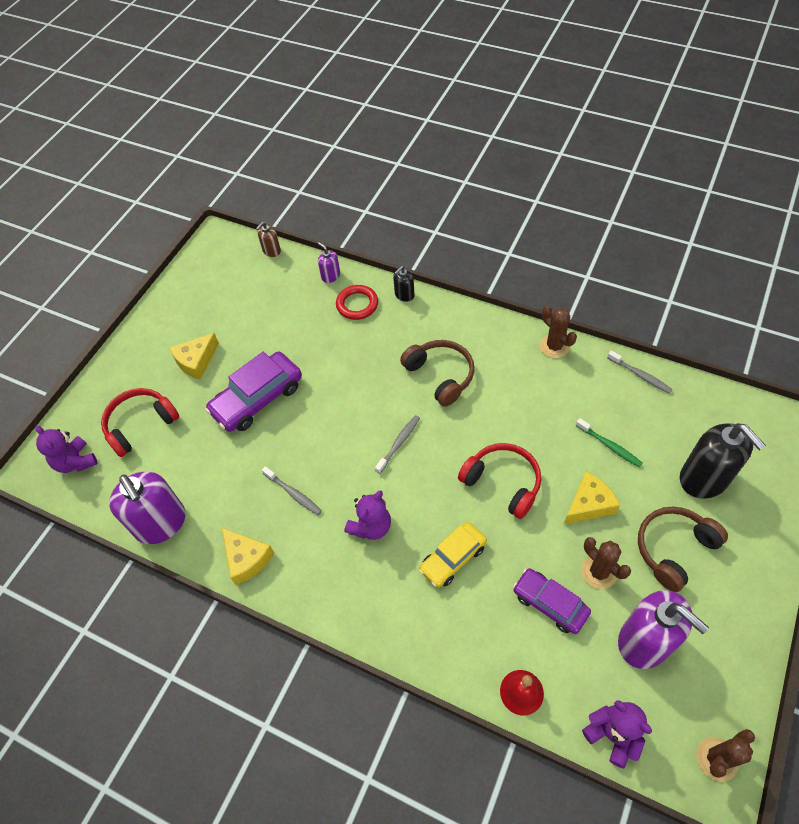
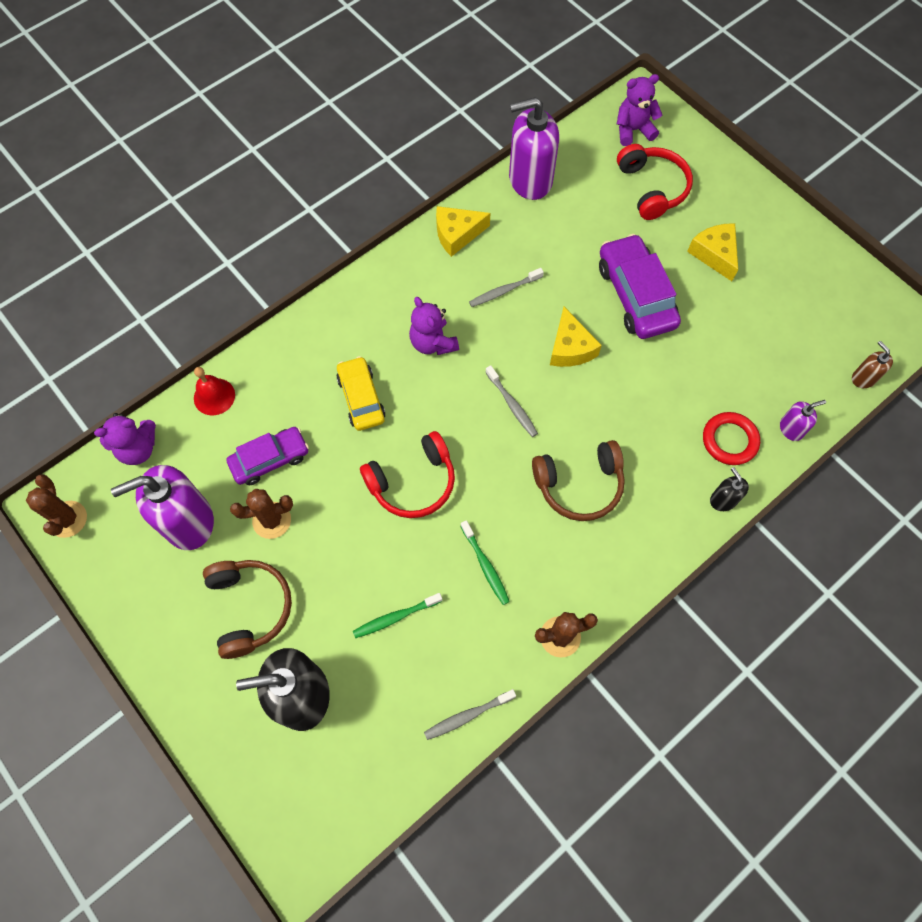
camera: 110 degrees right, 10 degrees up
yellow cheese [564,471,620,524] -> yellow cheese moved to [550,307,602,367]
none -> green toothbrush [460,520,510,605]

